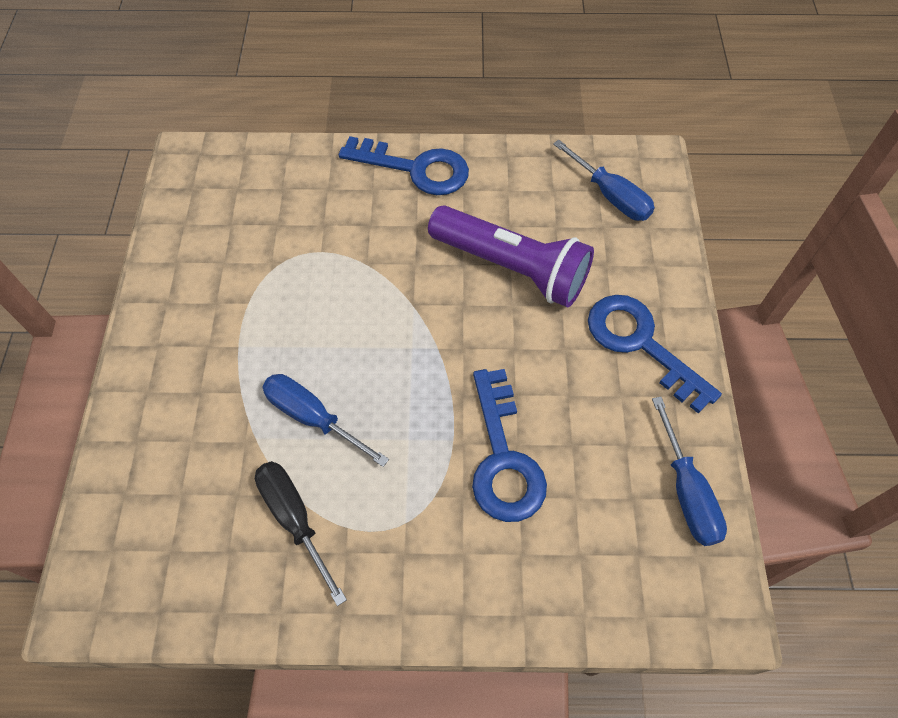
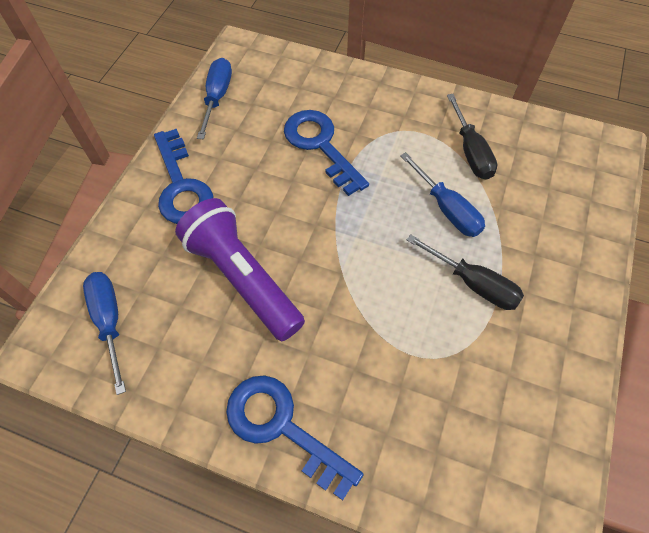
camera: 160 degrees left, 0 degrees up
blue key [472,369,547,522] -> blue key turned 45 degrees counterclockwise [284,110,369,196]
none -> black screwdriver [407,235,524,310]

